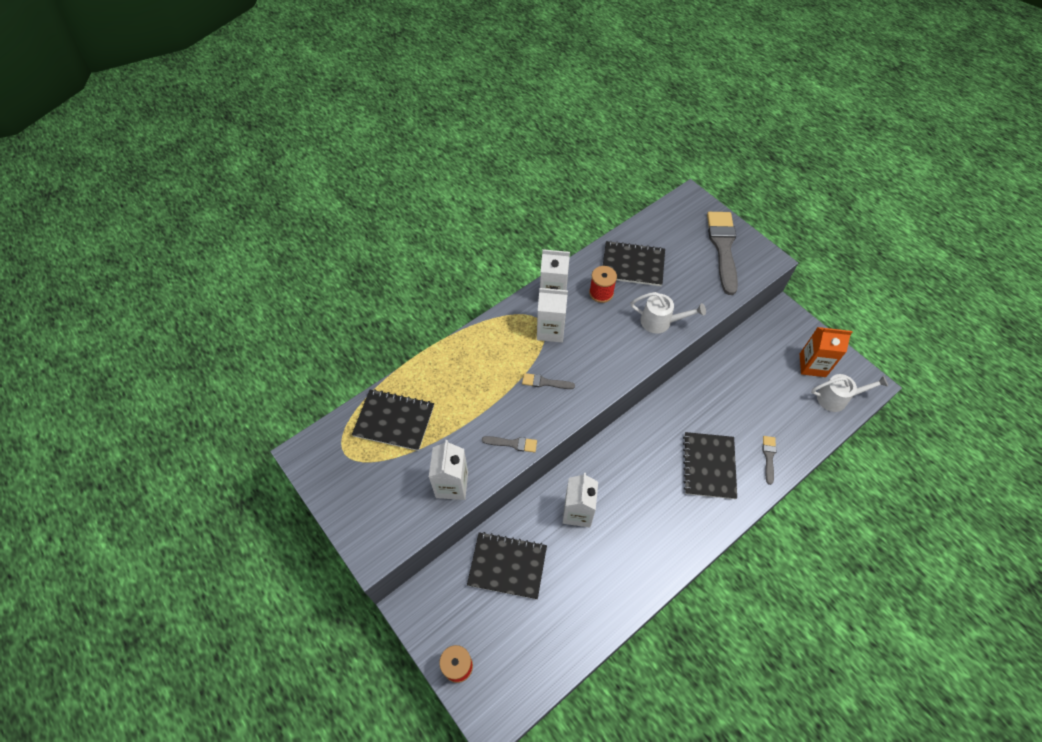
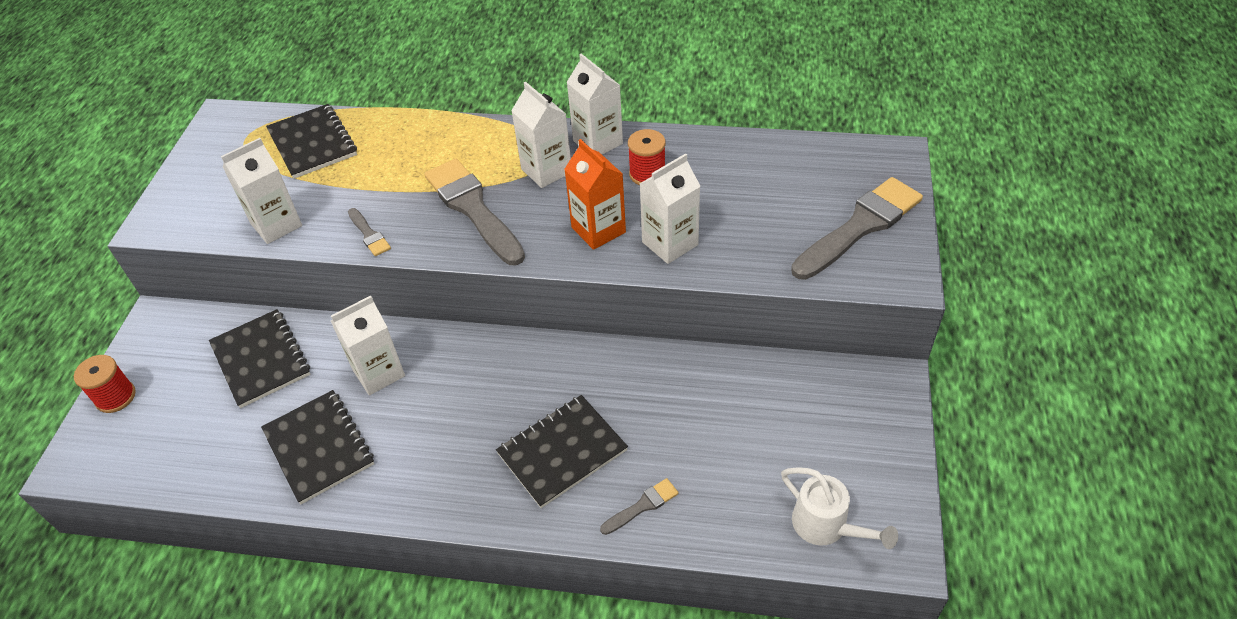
camera: 50 degrees right, 10 degrees down
grey brush [522,373,575,389] -> grey brush [424,159,525,265], size x2.20
black notebook [603,241,665,286] -> black notebook moved to [261,390,374,504]
white watering can [631,292,706,334] -> white carton [640,153,700,264]
orange carton [800,327,852,377] -> orange carton moved to [564,139,626,250]

